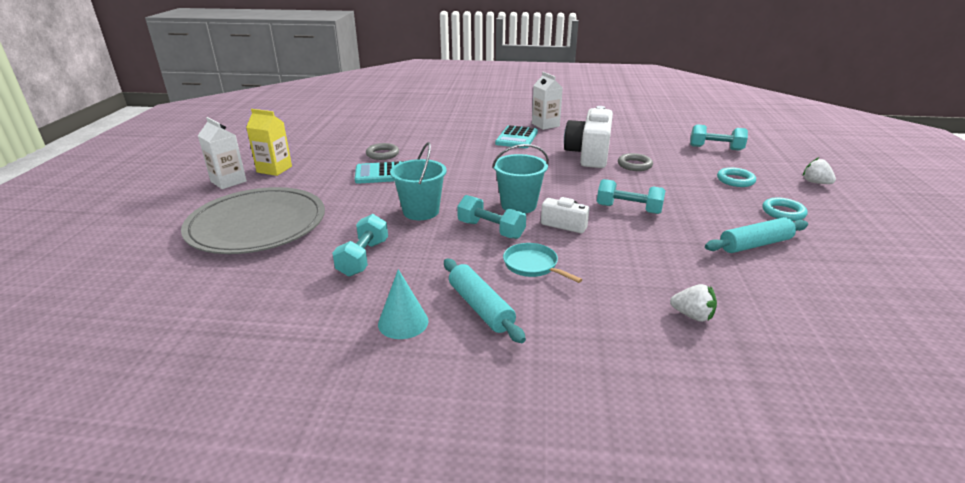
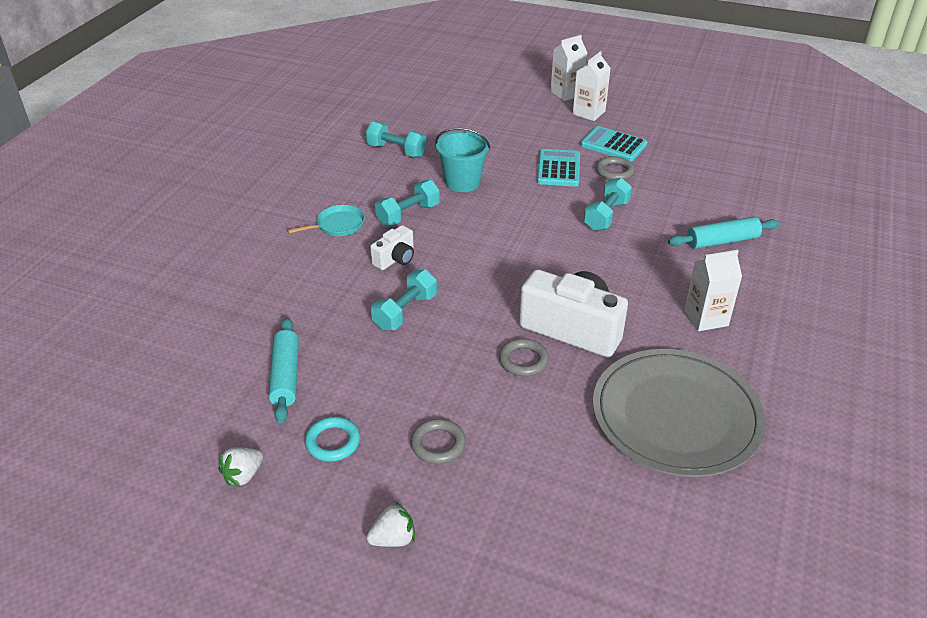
camera: 105 degrees right, 10 degrees up
grey plate [181,187,325,254] -> grey plate moved to [593,349,766,477]
yellow carton [246,109,292,176] -> white carton [573,51,611,121]
turquoise cone [378,269,428,339] -> none
turquoise rolling pin [444,259,526,343] -> turquoise rolling pin moved to [668,217,780,249]
turquoise bucket [492,144,549,214] -> none
turquoise calculator [495,125,538,148] -> turquoise calculator moved to [581,126,647,162]
white strawberry [670,284,717,322] -> white strawberry moved to [218,447,263,487]
turquoise dumbbell [690,124,748,151] -> turquoise dumbbell moved to [584,177,632,231]
turquoise ring [717,167,756,187] -> grey ring [411,419,466,464]

